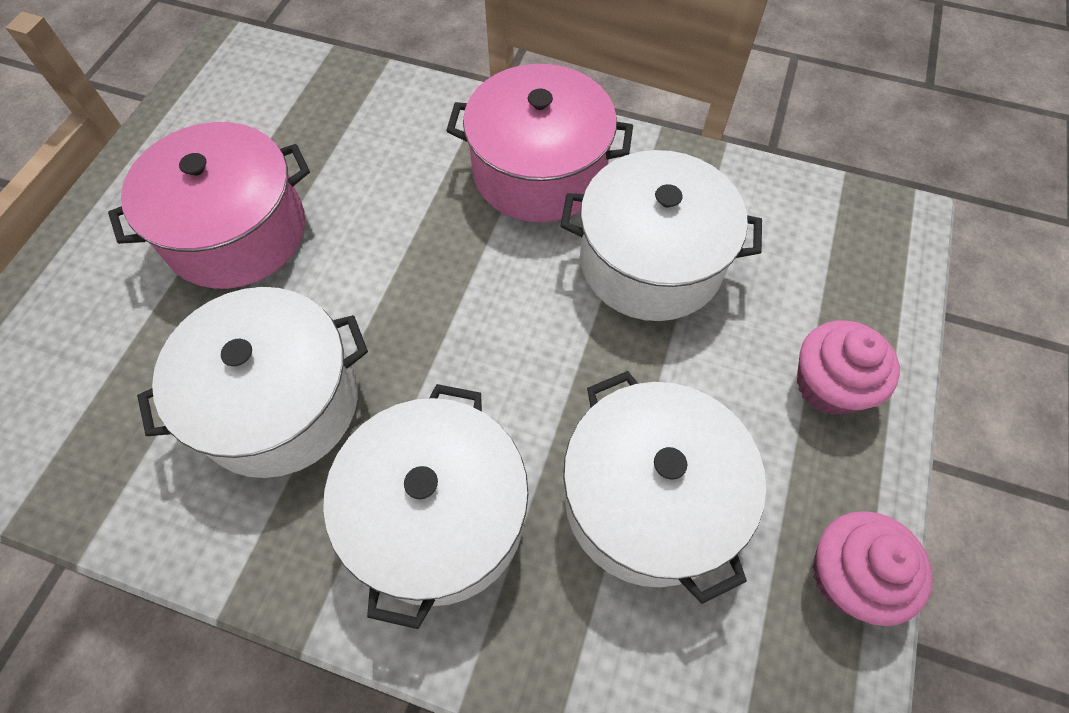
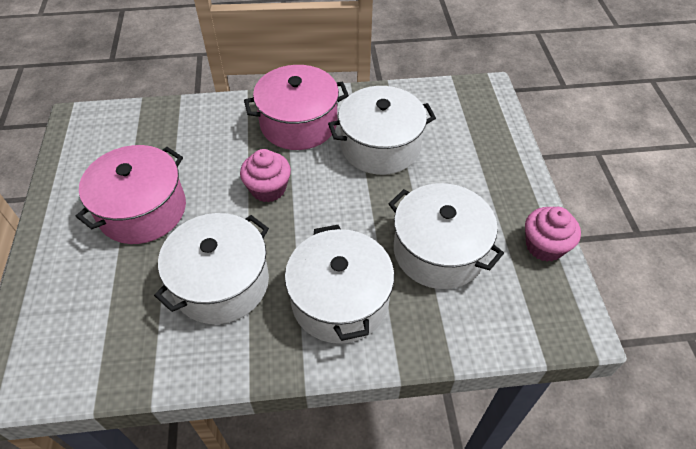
camera: 25 degrees left, 10 degrees down
pink cupcake [797,320,900,415] -> pink cupcake moved to [240,149,291,202]

